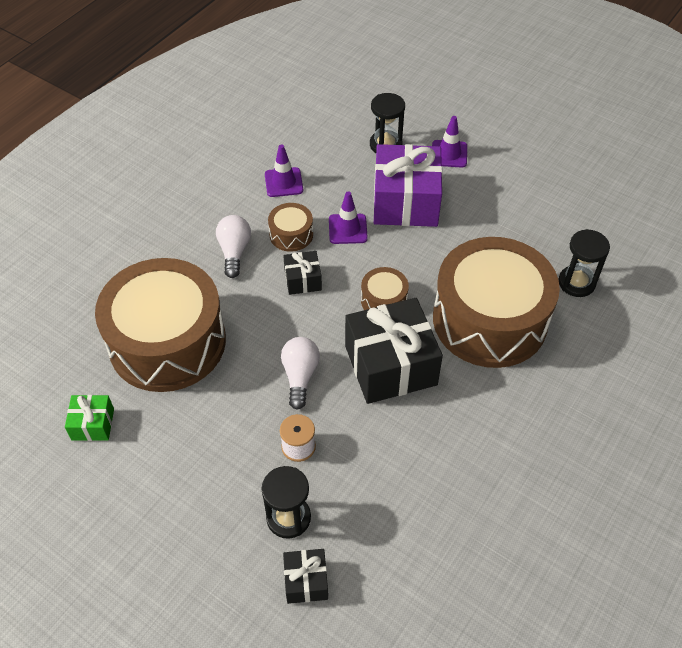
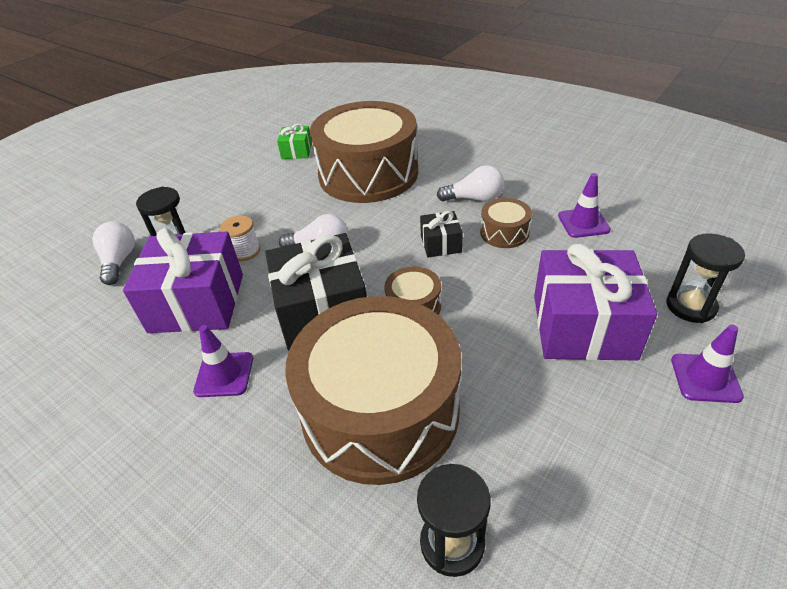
camera: 95 degrees right, 10 degrees down
black gift [283,549,328,604] -> white light bulb [92,221,135,285]
purple traffic cone [329,191,368,244] -> purple traffic cone moved to [193,325,253,397]
none -> purple gift [123,228,243,333]

